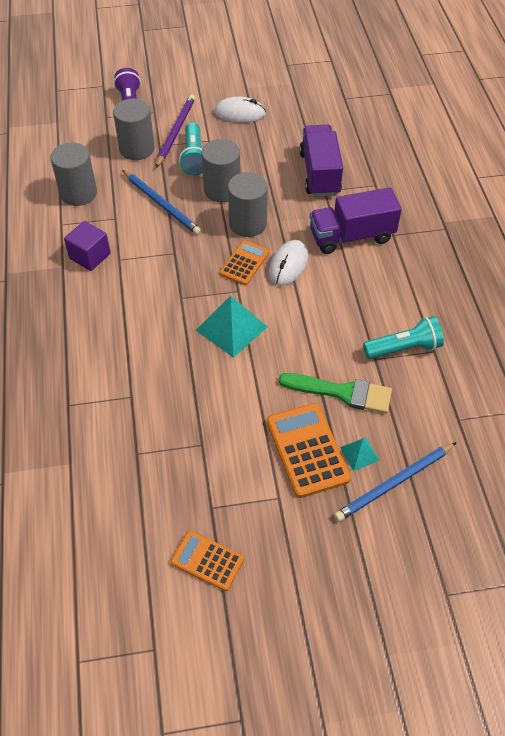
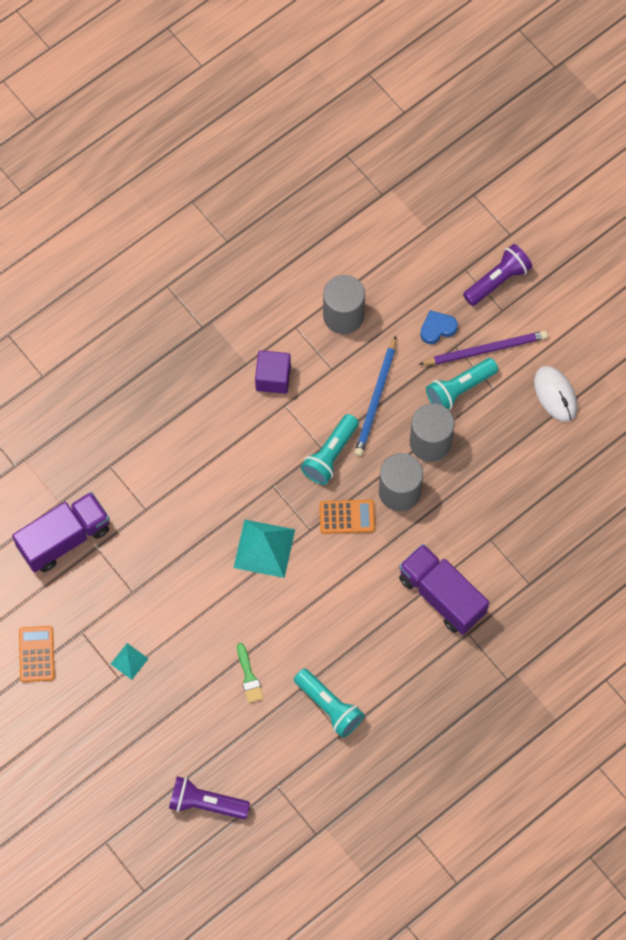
camera: 60 degrees right, 15 degrees up
grey cylinder [113,99,155,160] -> blue heart [420,310,458,344]
orange calculator [267,403,351,498] -> none
white mouse [269,240,308,286] -> none
green brush [279,373,392,413] -> green brush [237,643,264,703], size x0.56
purple truck [299,125,343,197] -> purple truck moved to [12,492,110,573]
blue pencil [334,442,457,522] -> none
turquoise pyramid [340,437,380,471] -> turquoise pyramid moved to [111,643,149,680]
none -> purple flashlight [169,776,250,819]
none -> turquoise flashlight [301,414,359,485]

